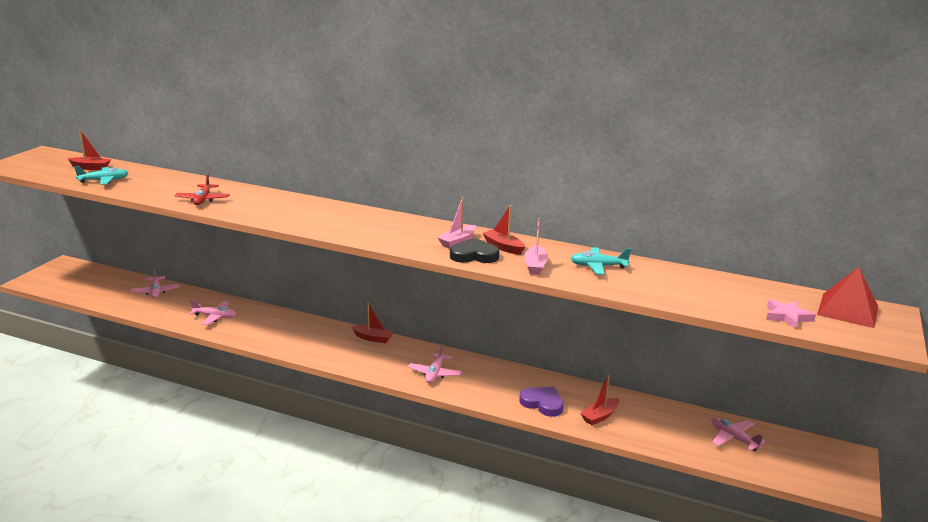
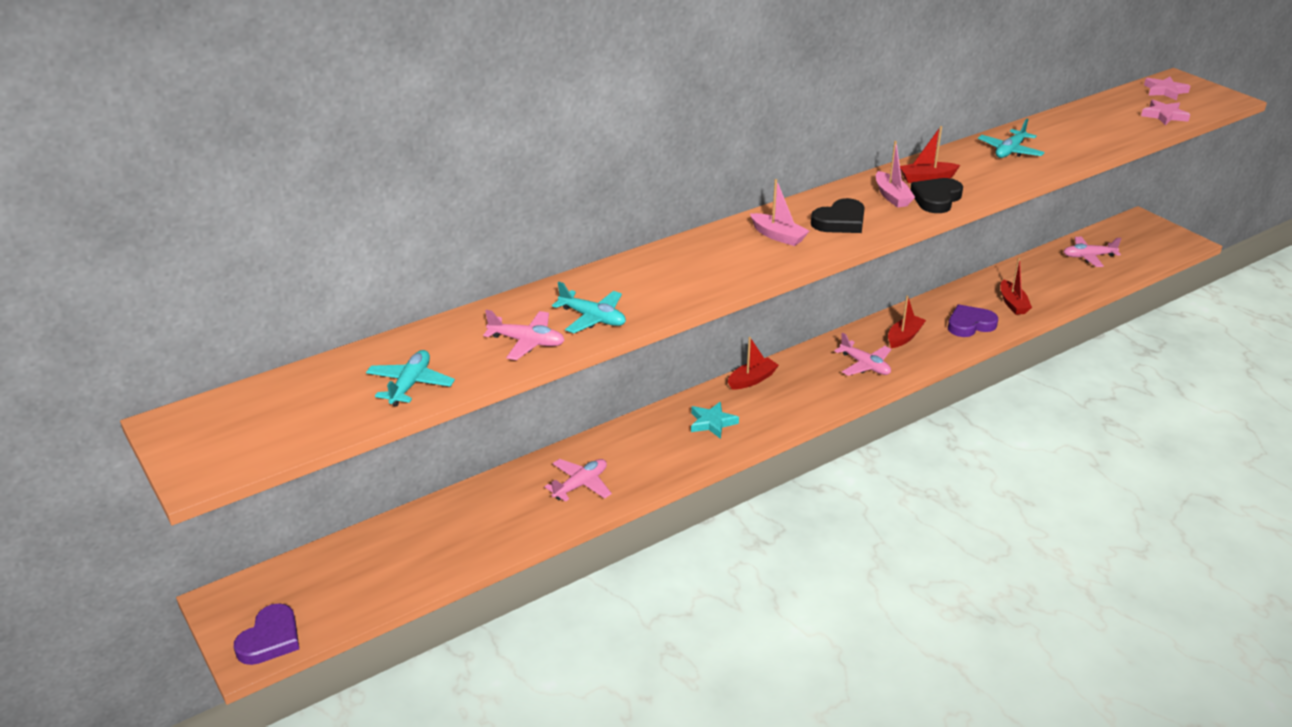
camera: 55 degrees left, 10 degrees up
red boat [67,130,111,170] -> red boat moved to [888,296,926,348]
pink plane [130,268,180,298] -> pink plane moved to [483,310,565,360]
red plane [175,174,230,205] -> turquoise plane [552,282,626,333]
pink boat [525,218,548,275] -> pink boat moved to [750,179,809,246]
red pyramid [817,267,878,328] -> pink star [1144,77,1190,100]
none -> purple heart [234,603,299,665]
none -> turquoise star [691,402,739,439]
none -> black heart [811,198,865,233]

